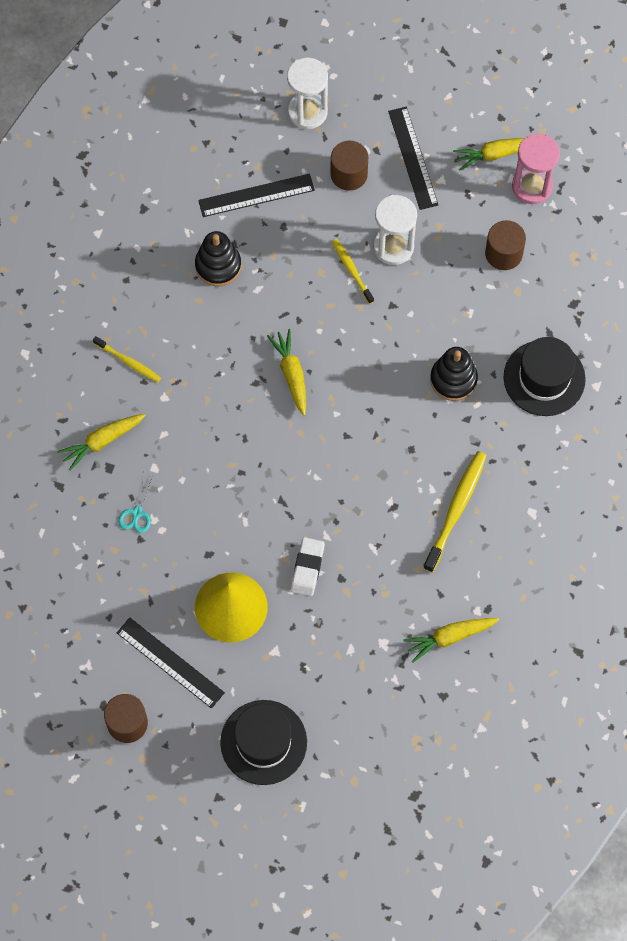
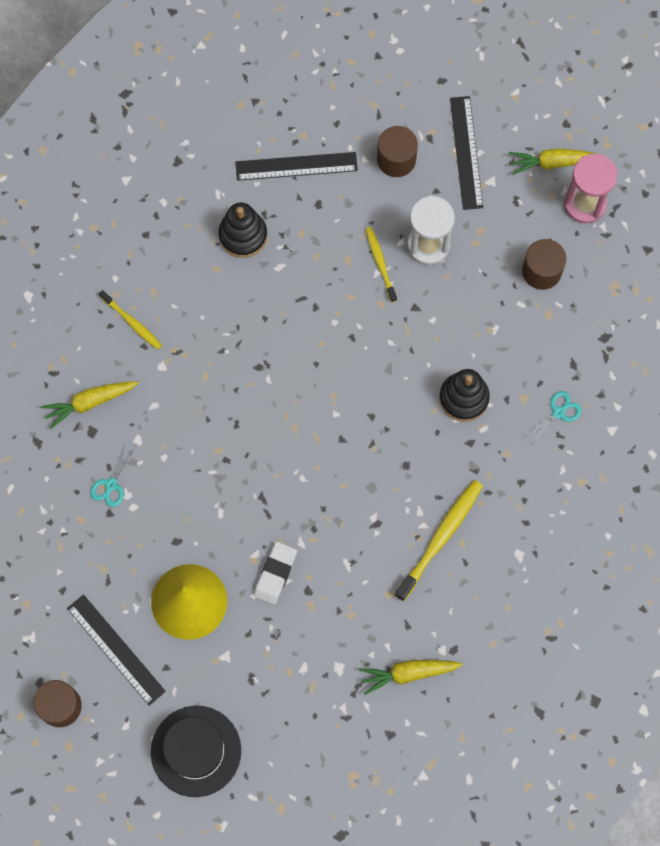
camera: 10 degrees right, 5 degrees up
yellow carrot [267,329,306,416] -> none
white hourglass [287,58,328,129] -> none
black hat [504,337,586,416] -> turquoise scissors [523,391,582,445]

